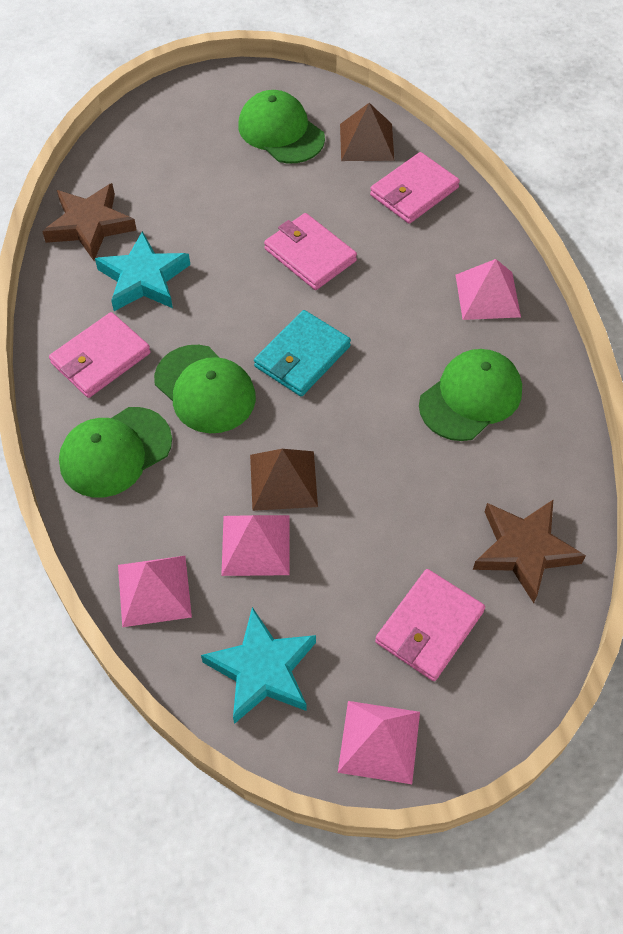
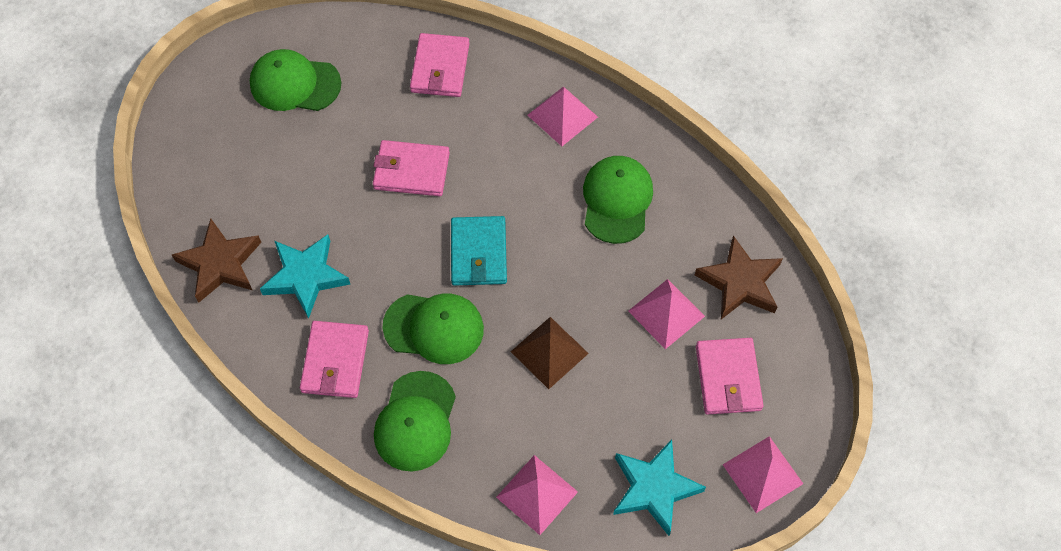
camera: 40 degrees left, 5 degrees up
pink pyramid [221,515,289,576] -> pink pyramid moved to [628,279,705,349]
brown pyramid [340,103,394,161] -> none

